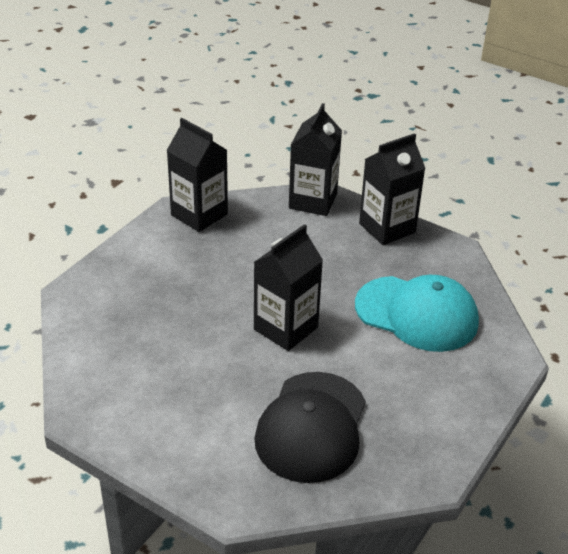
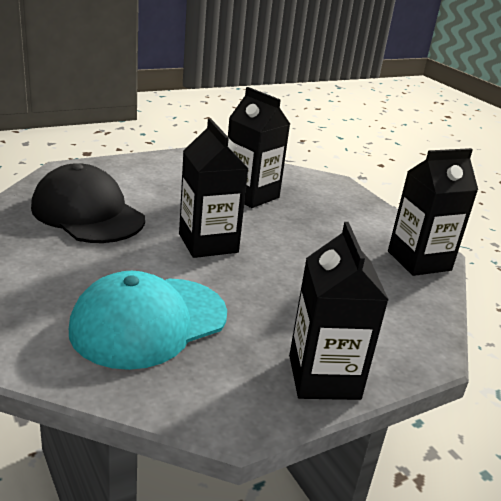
camera: 115 degrees right, 10 degrees down
black carton [289,103,342,216] -> black carton moved to [228,87,290,208]

